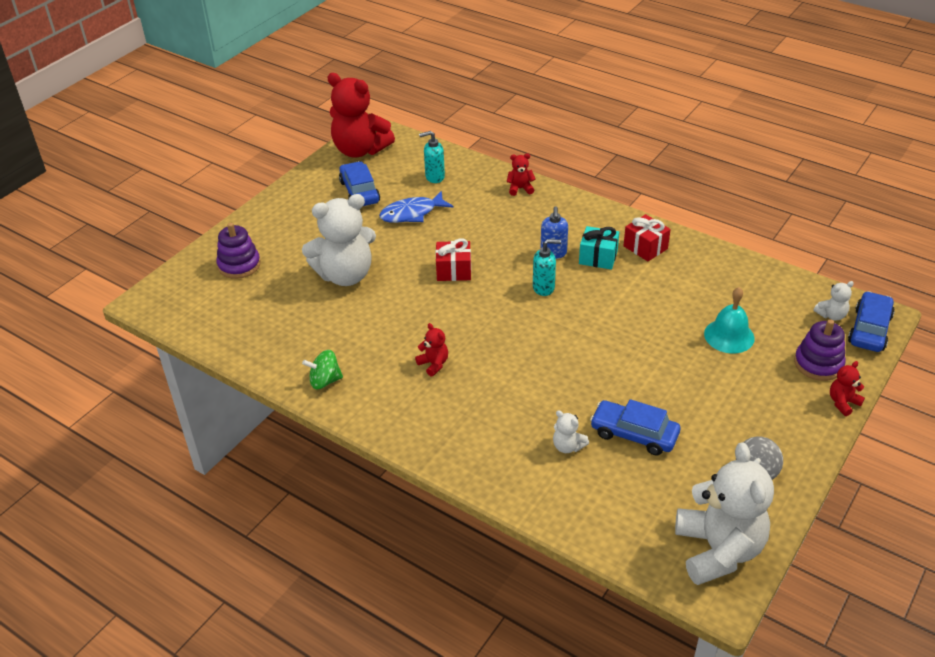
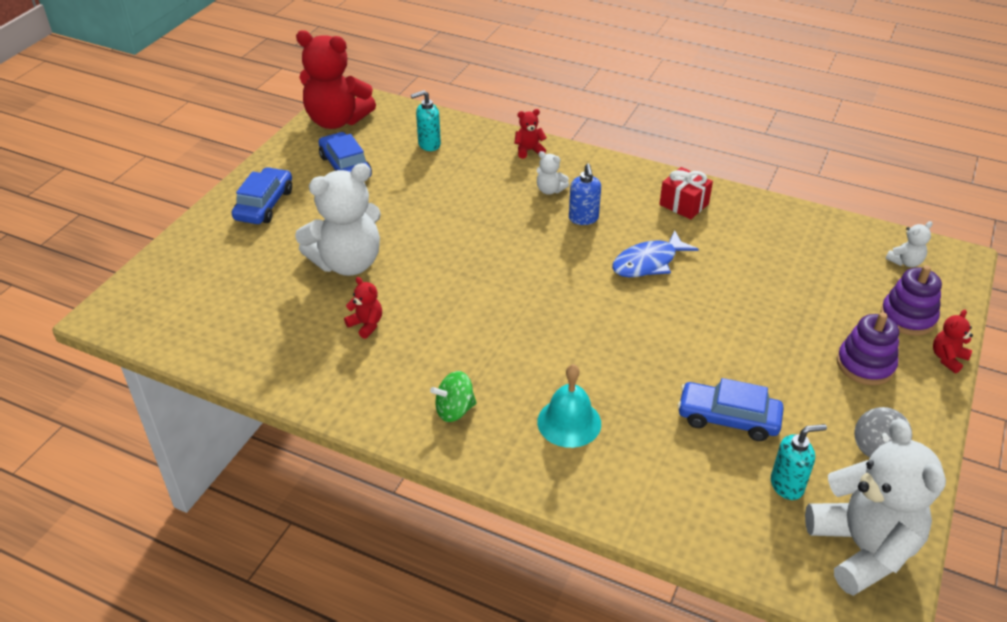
camera: 10 degrees left, 0 degrees up
purple stacking toy [216,223,261,279] -> purple stacking toy moved to [837,312,899,385]
green spinning top [302,350,343,389] -> green spinning top moved to [430,371,476,422]
blue fish [379,191,453,223] -> blue fish moved to [612,230,698,277]
red teddy bear [415,323,448,377] -> red teddy bear moved to [344,277,382,339]
red gift [436,238,471,281] -> none
turquoise soap dispenser [533,239,561,296] -> turquoise soap dispenser moved to [771,424,827,500]
white teddy bear [553,410,589,453] -> white teddy bear moved to [537,151,569,195]
turquoise gift [579,226,619,270] -> none
turquoise bell [704,287,754,354] -> turquoise bell moved to [537,364,601,448]
blue car [848,291,895,352] -> blue car moved to [232,167,292,224]

